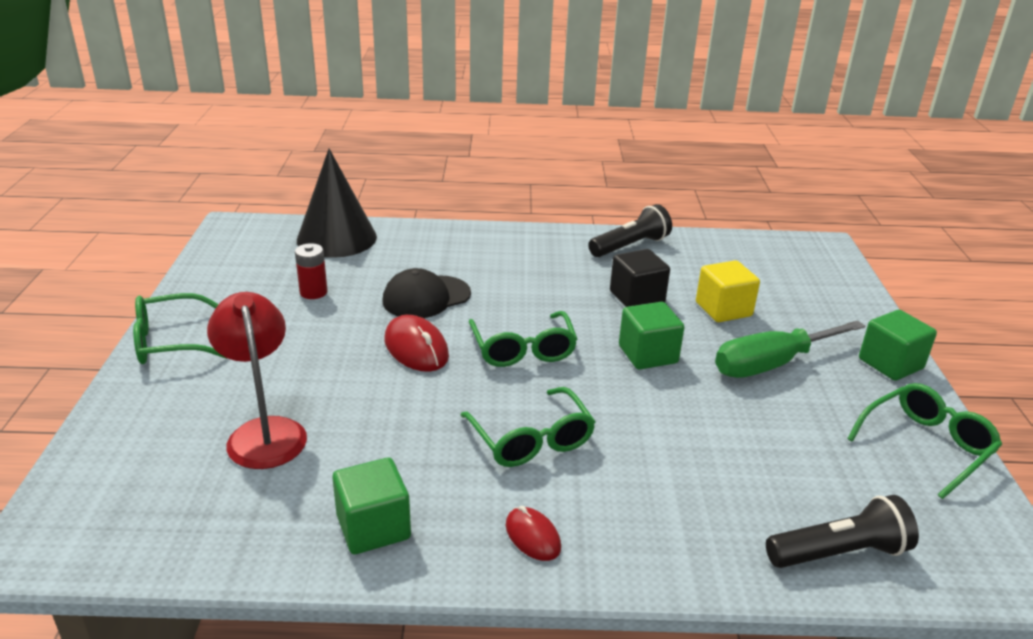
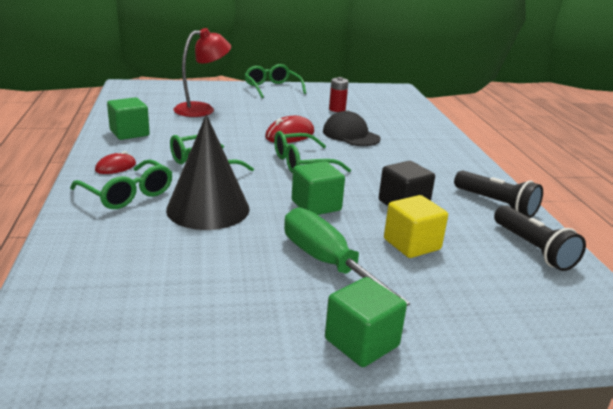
camera: 80 degrees right, 5 degrees down
black cone [297,149,377,258] -> black cone moved to [166,114,250,230]
black flashlight [766,495,919,568] -> black flashlight moved to [494,205,586,271]
green glasses [847,383,1002,499] -> green glasses moved to [70,159,173,209]

